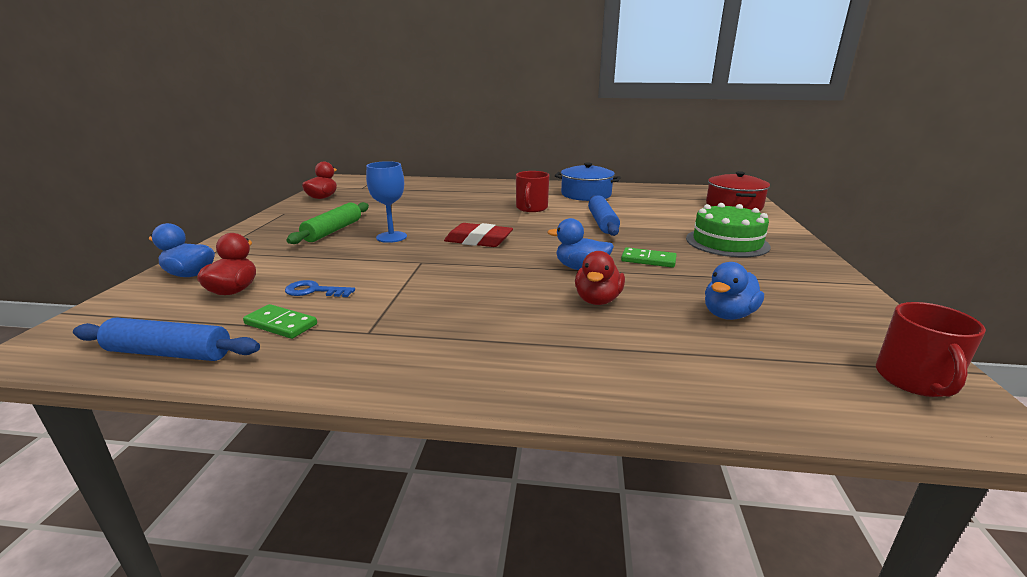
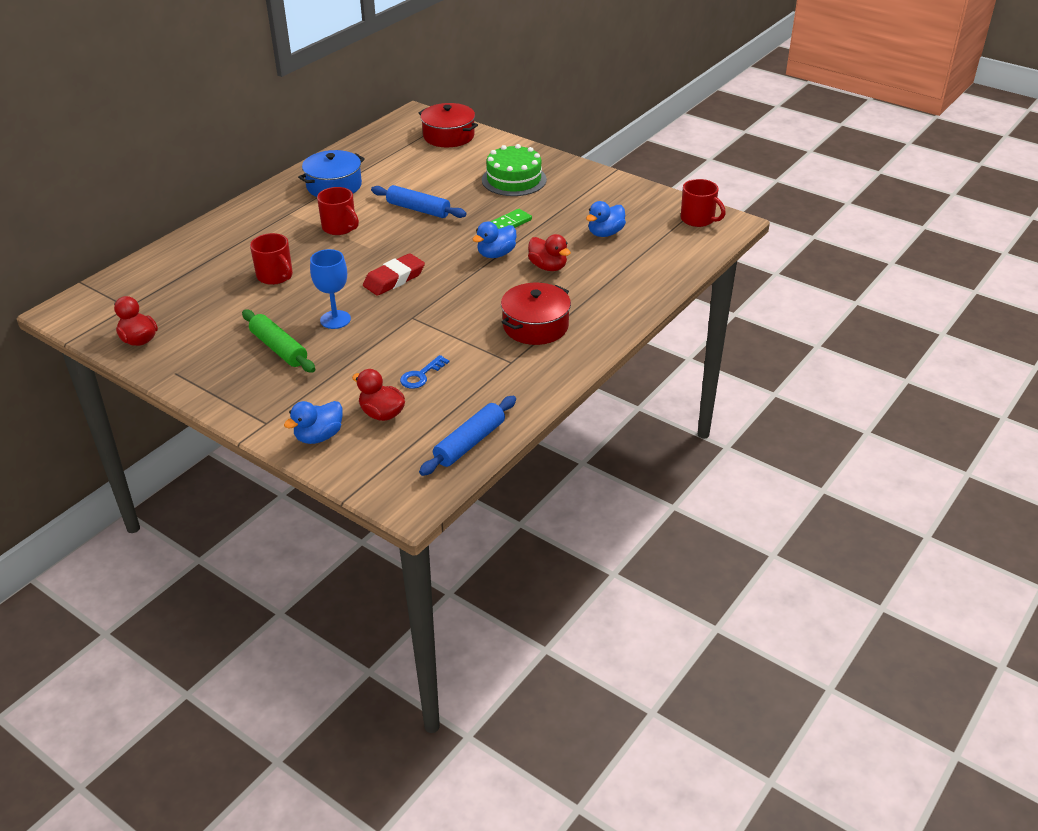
camera: 60 degrees left, 15 degrees up
green domino [243,304,317,339] -> none
blue duck [705,262,764,320] -> blue duck turned 60 degrees clockwise [586,201,626,237]
none -> red mug [250,233,293,285]
none -> red pot [501,283,571,345]

